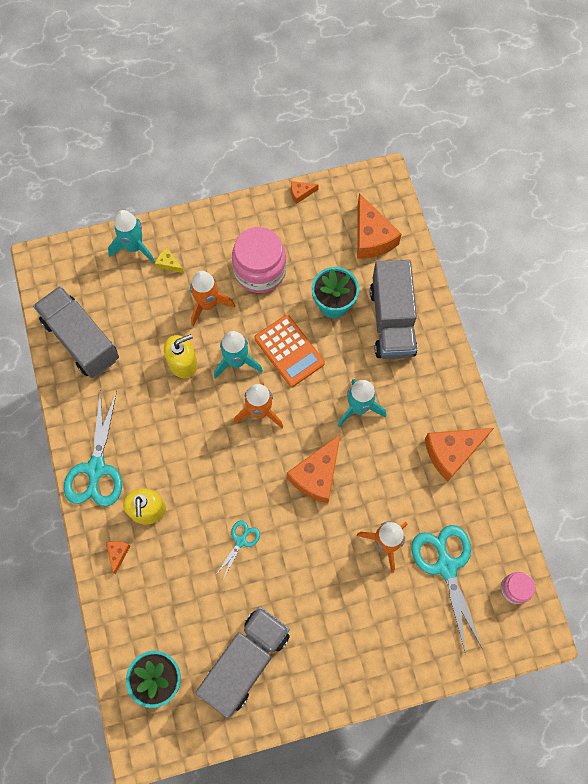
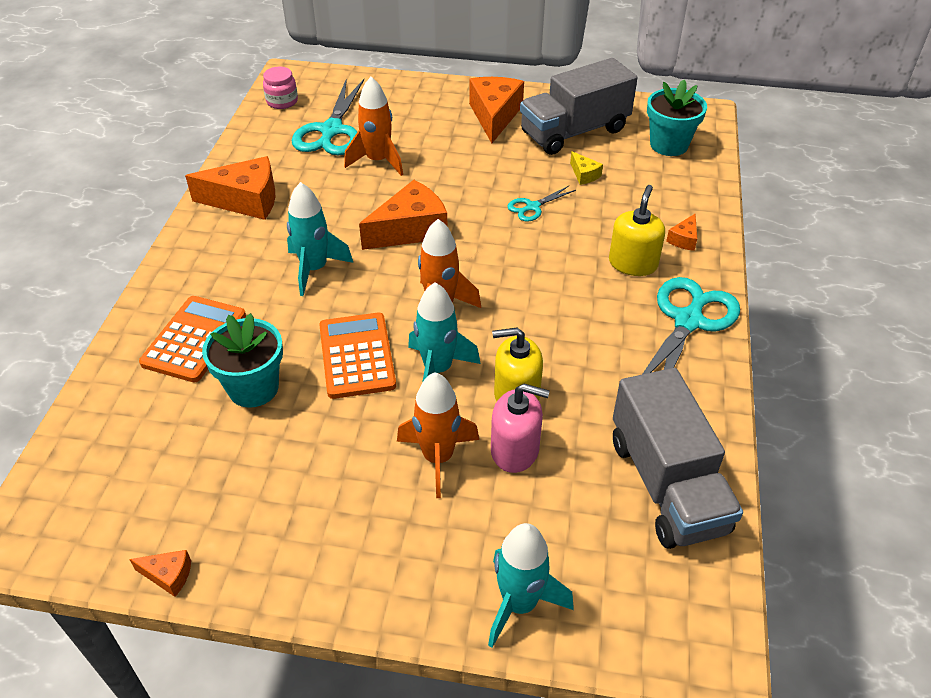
camera: 155 degrees left, 25 degrees down
yellow cheese [155,248,184,273] -> yellow cheese moved to [570,151,603,185]
pink jar [232,227,286,293] -> none
orange cheese [357,193,401,259] -> orange cheese moved to [469,77,524,143]
grey truck [370,260,418,359] -> orange calculator [139,296,246,382]
none -> pink soap dispenser [491,384,550,473]

